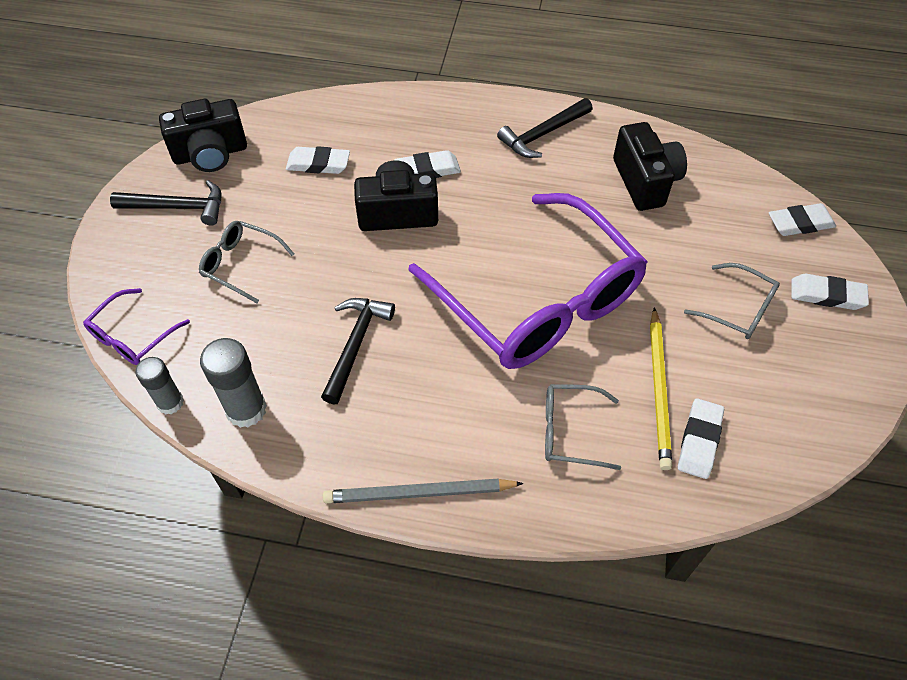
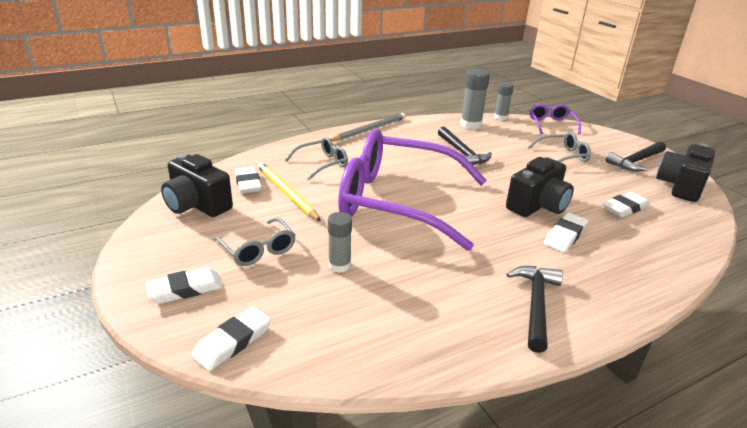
camera: 140 degrees right, 25 degrees down
black camera [613,122,687,211] -> black camera moved to [161,154,233,217]
grey glasses [684,263,780,339] -> grey glasses turned 120 degrees counterclockwise [214,217,295,266]
none -> grey glue stick [328,212,352,273]

